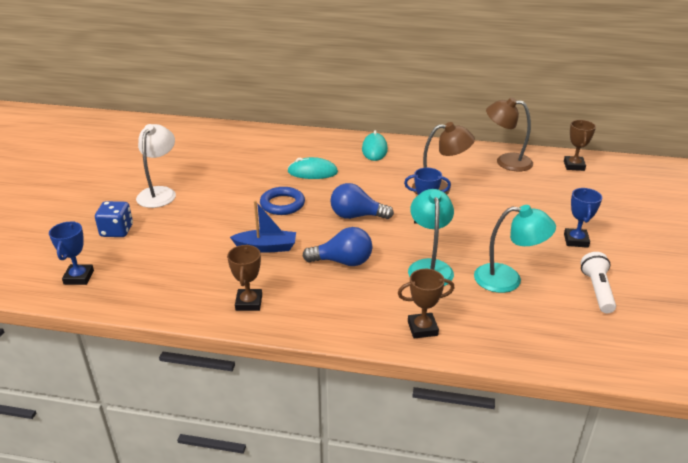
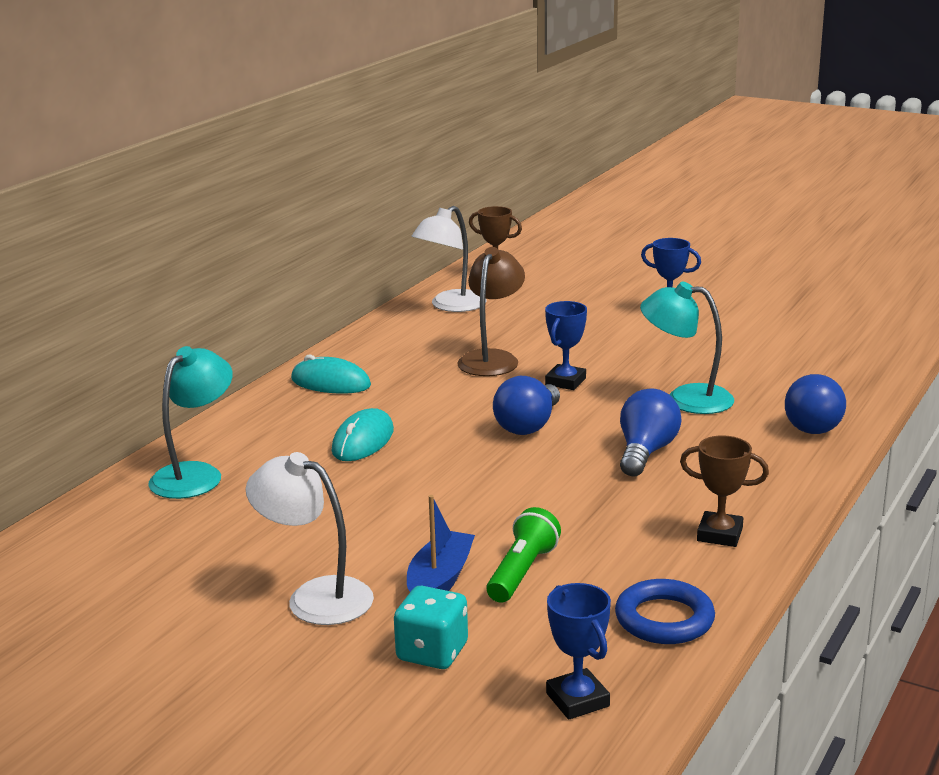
camera: 70 degrees left, 10 degrees down
blue trophy [49,221,94,285] -> blue trophy turned 45 degrees clockwise [546,583,611,719]
blue dice [95,201,133,237] -> turquoise dice [394,586,468,669]
blue boat [230,200,296,253] -> blue boat moved to [407,495,475,592]
blue ring [260,187,305,215] -> blue ring moved to [615,579,715,644]
brown trophy [398,269,454,338] -> blue light bulb [785,374,846,434]
turquoise lamp [474,205,556,293] -> turquoise lamp moved to [148,346,233,499]
brown lamp [486,97,533,171] -> white lamp [411,206,486,312]
white flashlight [581,252,616,313] -> none
none -> green flashlight [487,507,561,603]

